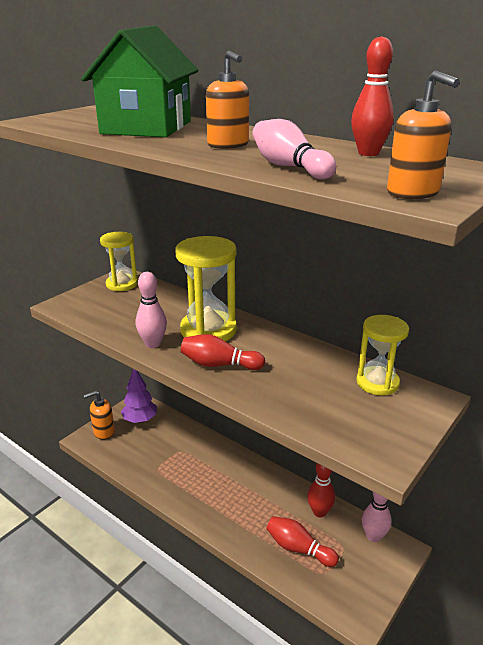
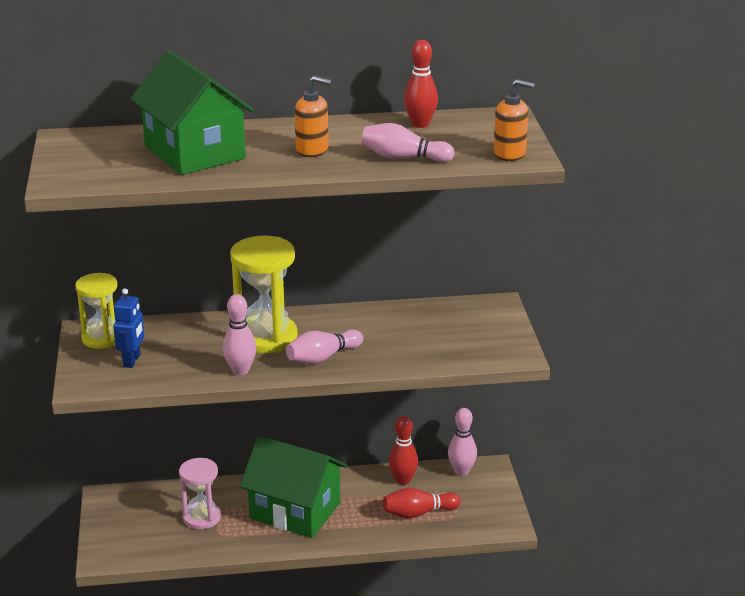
camera: 45 degrees left, 0 degrees up
orange soap dispenser [84,391,115,440] -> none
purple tree [121,369,157,423] -> none
red bowling pin [181,334,265,370] -> pink bowling pin [286,329,363,364]
yellow hourglass [357,315,409,395] -> none
none -> blue robot [113,288,144,368]
none -> pink hourglass [179,458,221,529]
none -> green house [240,436,347,538]

